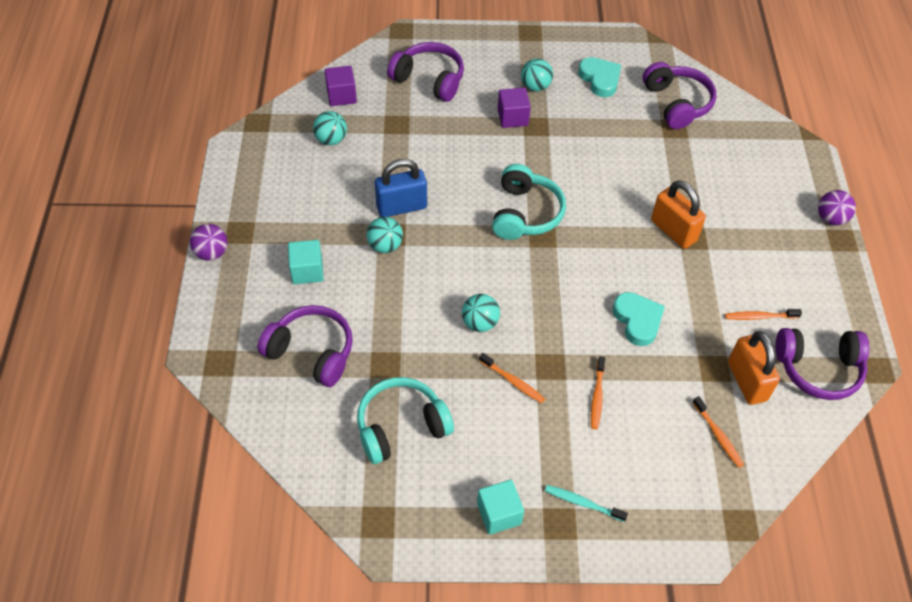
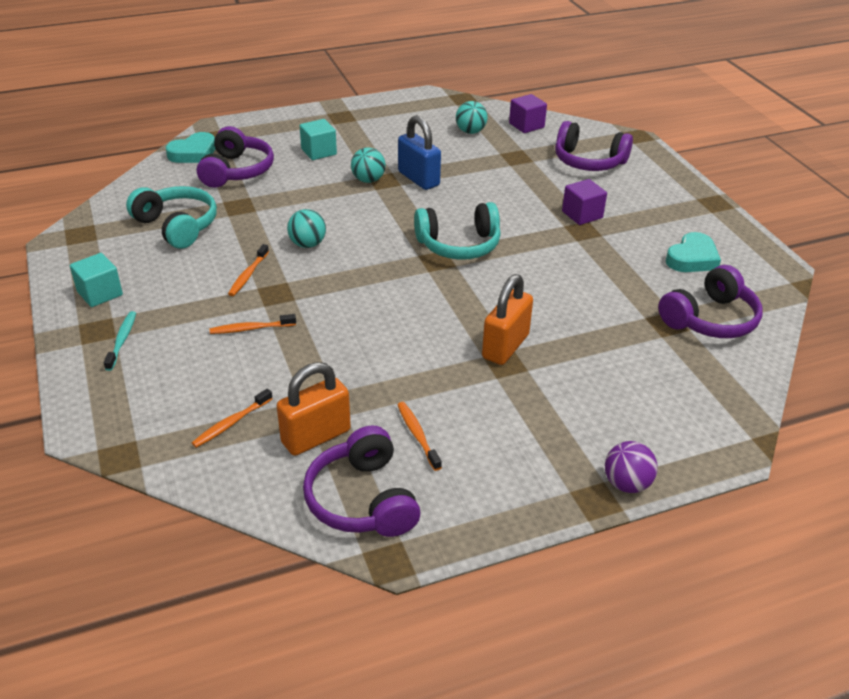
camera: 70 degrees right, 15 degrees down
purple ball [190,224,228,260] -> none
purple headphones [387,42,464,102] -> purple headphones turned 105 degrees clockwise [555,121,633,171]
turquoise ball [521,58,553,91] -> none
turquoise heart [613,292,665,346] -> turquoise heart moved to [166,132,215,163]

